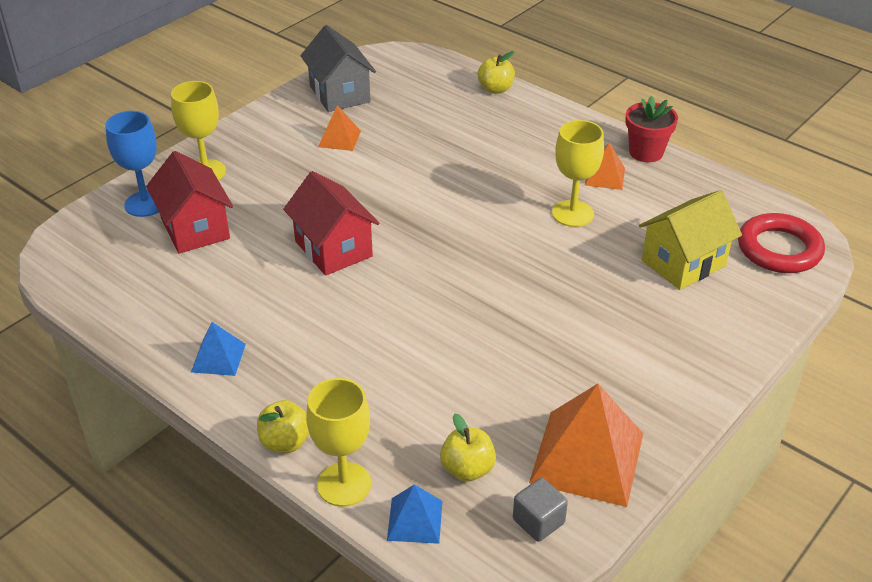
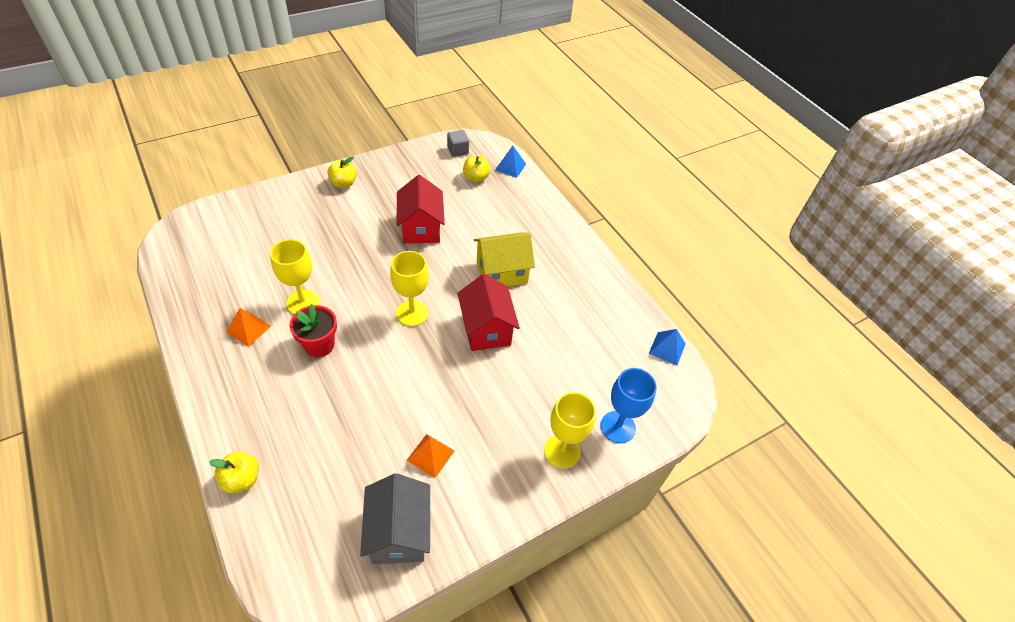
camera: 165 degrees left, 10 degrees up
red house [146,151,233,254] -> red house moved to [397,175,445,244]
blue pyramid [191,322,246,376] -> blue pyramid moved to [649,329,686,365]
yellow apple [257,400,309,453] -> yellow apple moved to [327,157,357,188]
yellow goblet [306,378,371,507] -> yellow goblet moved to [390,251,429,326]
orange pyramid [529,384,643,507] -> none
red flower pot [625,96,678,162] -> red flower pot moved to [290,304,337,357]
yellow house [639,190,742,290] -> yellow house moved to [474,232,535,286]
red ring [738,213,825,273] -> none

